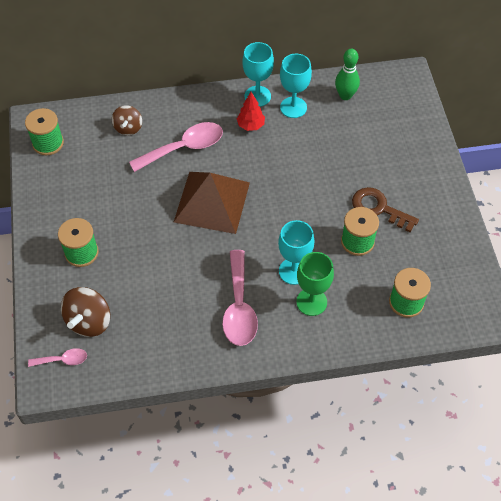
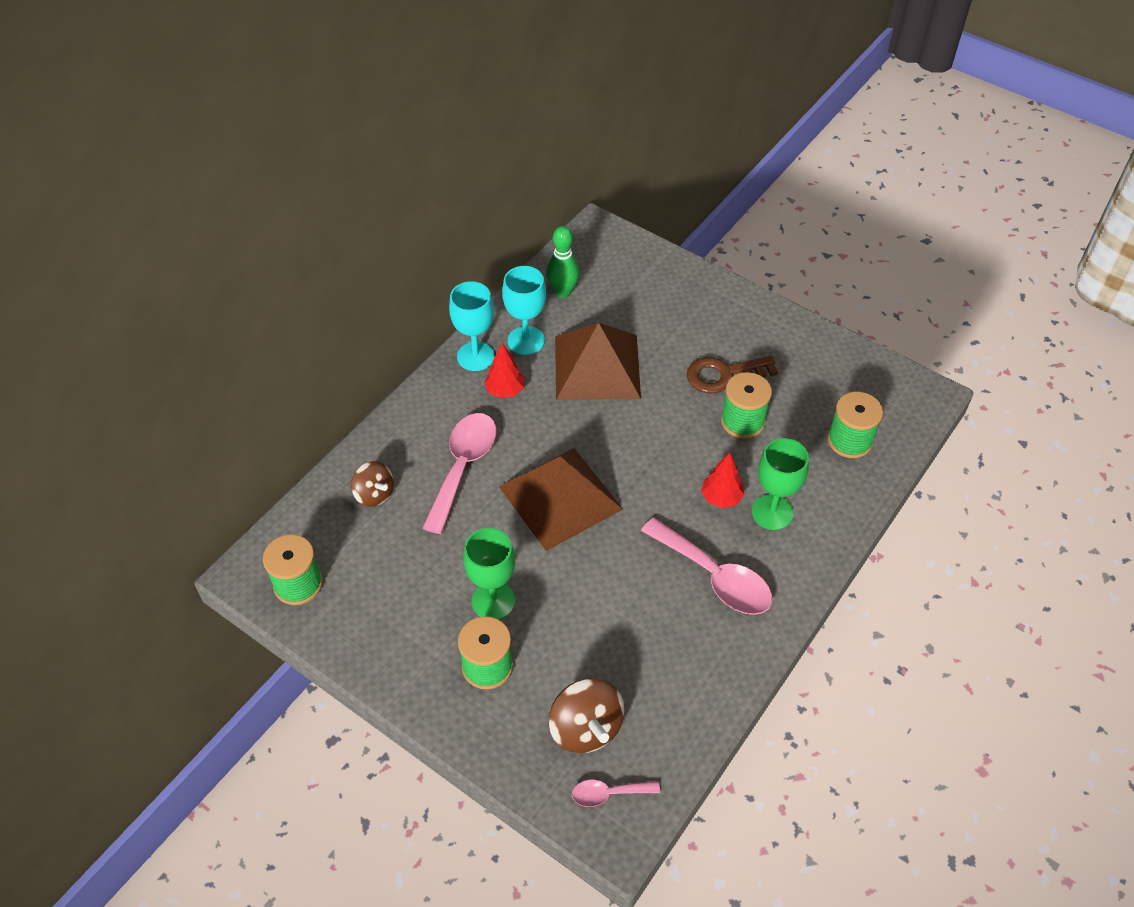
camera: 45 degrees left, 5 degrees down
pink spoon [28,348,87,367] -> pink spoon turned 135 degrees counterclockwise [572,780,660,807]
turquoise goblet [278,220,314,285] -> red tree [701,453,745,508]
none -> green goblet [463,528,515,620]
none -> brown pyramid [555,323,641,400]

